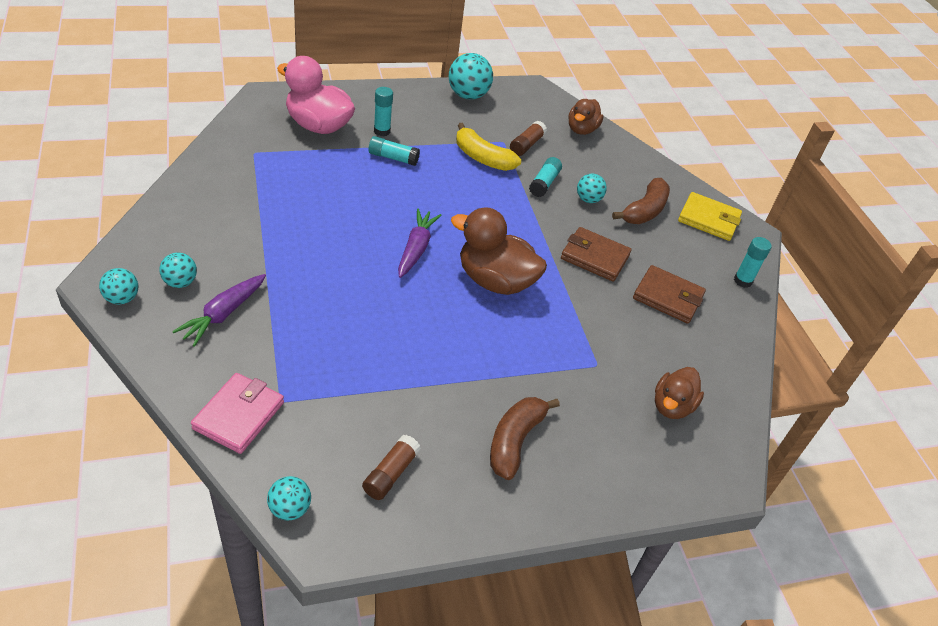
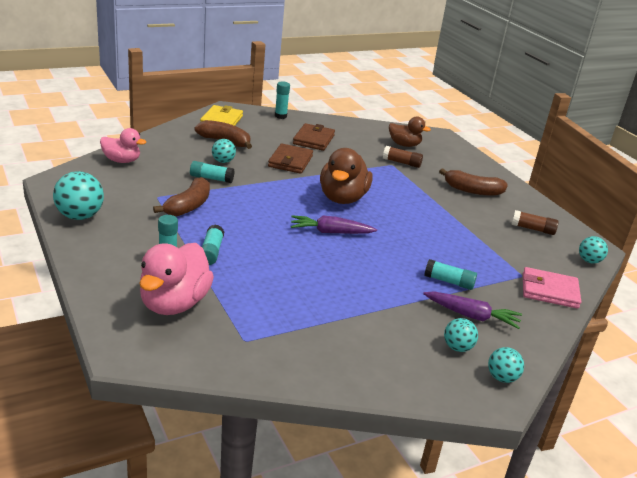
camera: 100 degrees left, 15 degrees down
yellow banana [456,123,521,171] -> brown banana [153,177,210,217]
brown glue stick [510,121,547,156] -> brown glue stick moved to [383,146,423,168]
brown duck [568,99,604,135] -> pink duck [100,128,146,163]
none -> turquoise glue stick [424,259,477,290]

